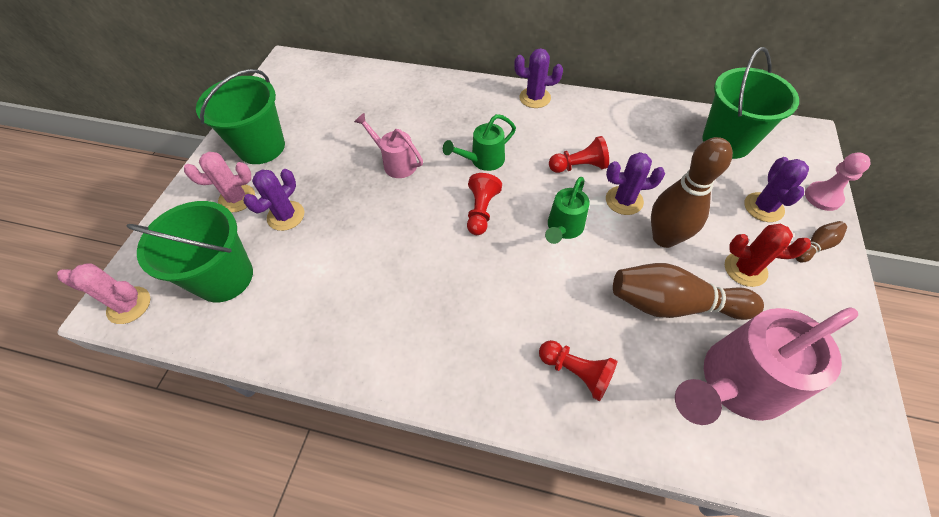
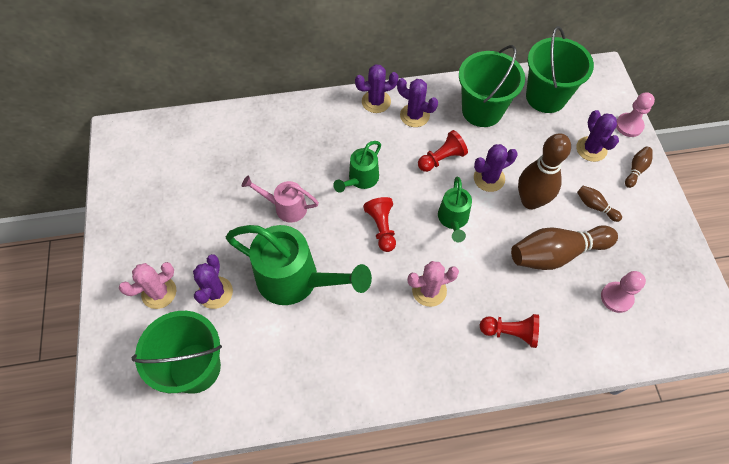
camera: 25 degrees left, 5 degrees up
pink cactus [57,263,151,324] -> pink cactus moved to [407,261,459,307]
green bucket [196,69,285,164] -> green bucket moved to [459,45,525,127]
pink watering can [675,307,858,425] -> pink pawn [601,271,646,313]
red cactus [725,224,811,287] -> brown bowling pin [577,186,622,222]
none -> green watering can [226,225,372,305]
none -> purple cactus [397,78,438,127]

